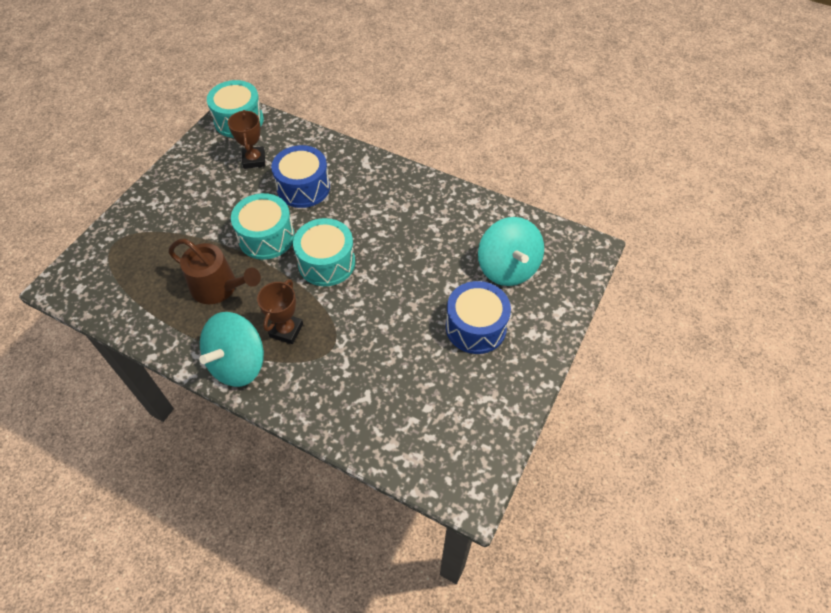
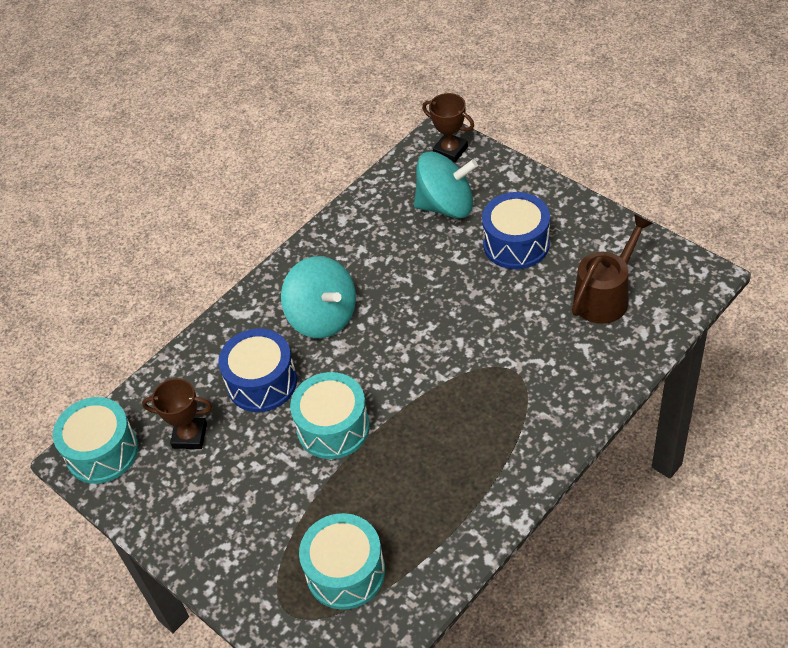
camera: 70 degrees left, 5 degrees down
brown watering can [169,239,261,304] -> brown watering can moved to [572,214,653,324]
turquoise spinning top [199,312,264,387] -> turquoise spinning top moved to [281,256,356,338]
brown trophy [257,279,303,344] -> brown trophy moved to [422,93,474,163]
turquoise drum [293,218,355,286] -> turquoise drum moved to [299,513,385,610]

